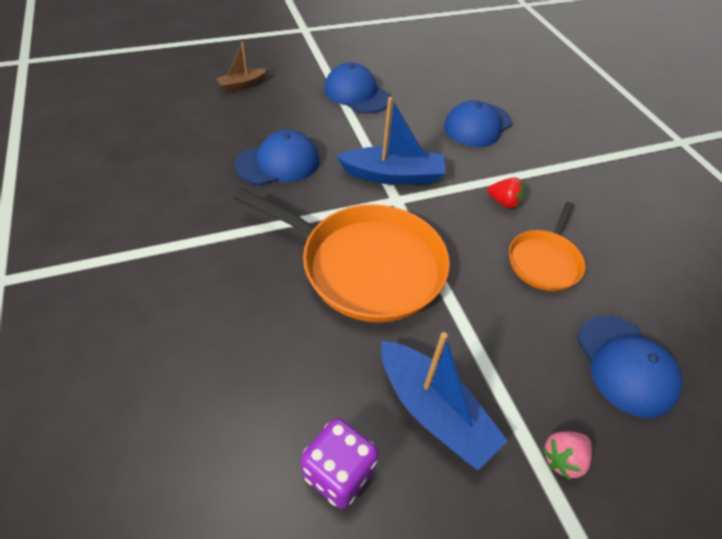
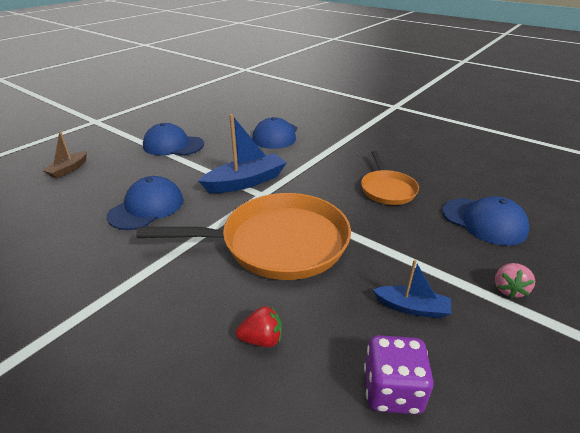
camera: 30 degrees left, 15 degrees down
blue boat [381,332,508,470] -> blue boat [373,260,451,318], size x0.57
red strawberry [488,177,525,209] -> red strawberry moved to [236,306,282,347]

